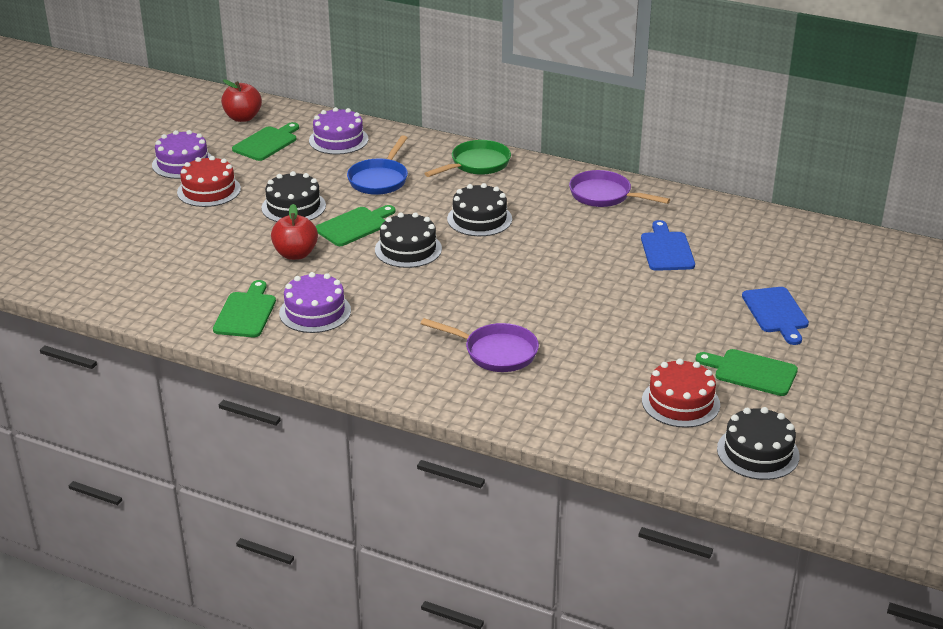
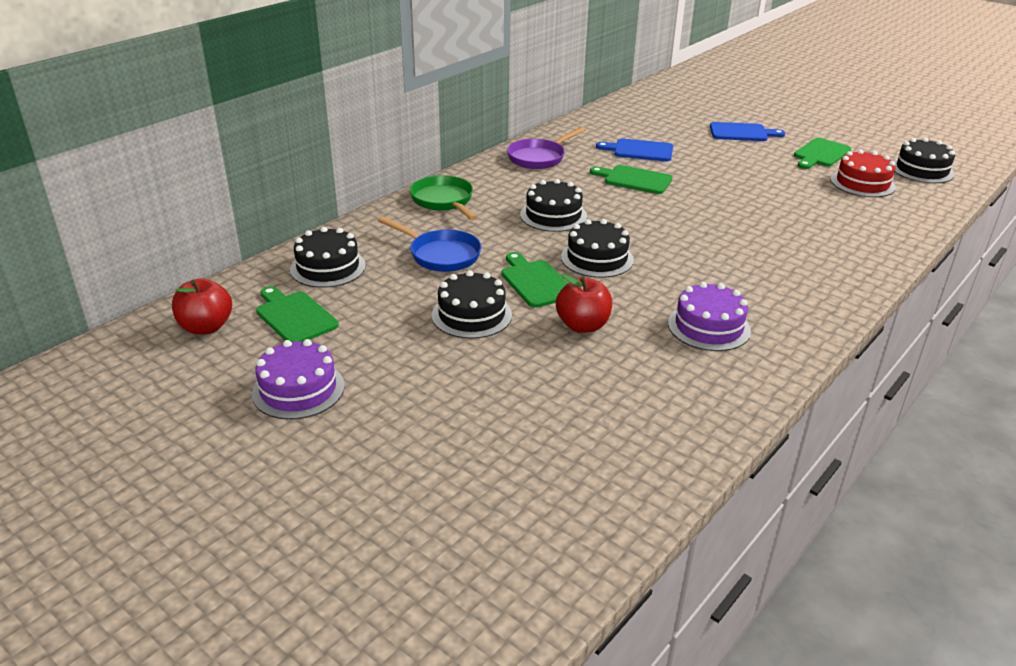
camera: 75 degrees left, 0 degrees up
red cake [177,156,241,207] -> none
green cutting board [213,280,276,337] -> green cutting board moved to [590,165,672,194]
purple cake [309,107,368,155] -> black cake [290,227,366,288]
purple pan [420,318,539,372] -> none

